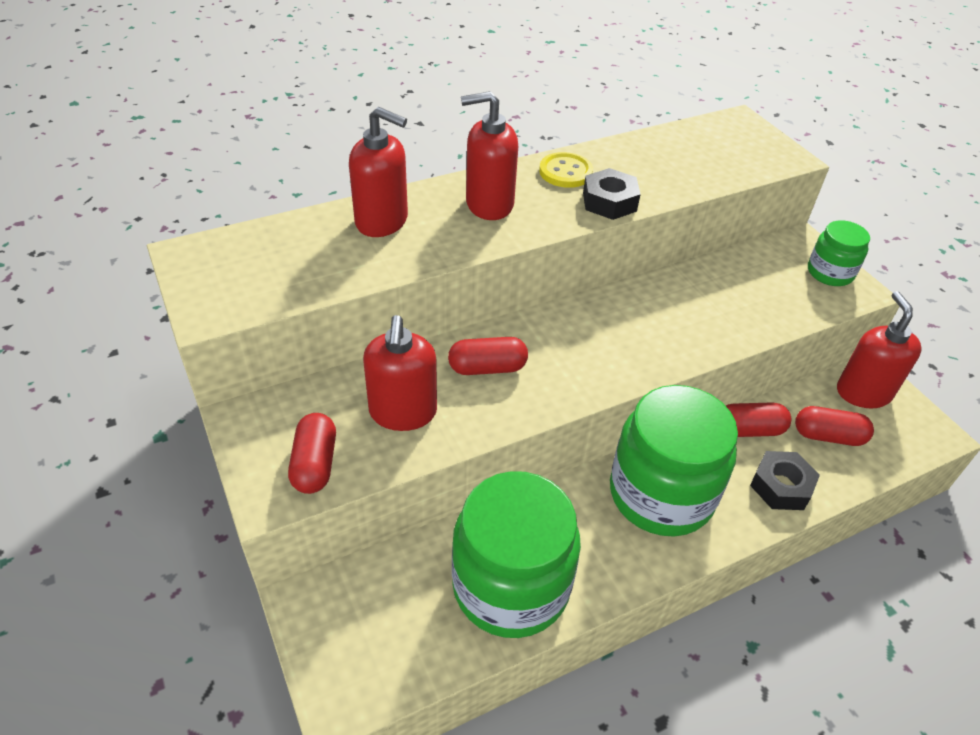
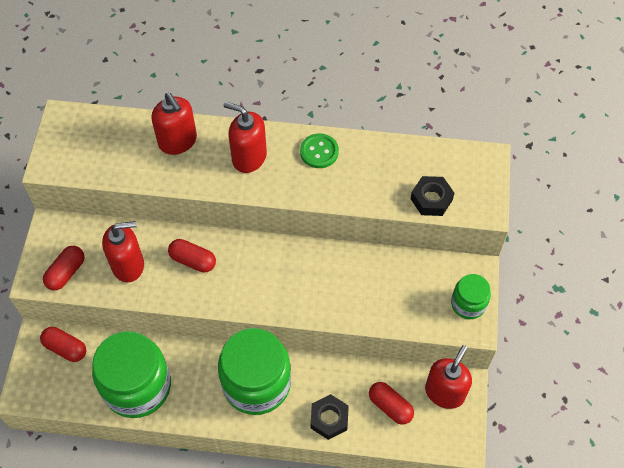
camera: 35 degrees right, 15 degrees up
red soap dispenser [363,315,437,431] -> red soap dispenser turned 135 degrees counterclockwise [102,221,144,283]
yellow button [539,152,593,188] -> green button [300,133,339,168]
black nut [583,168,641,220] -> black nut moved to [411,176,454,216]
red capsule [726,402,791,437] -> red capsule moved to [40,327,86,362]

